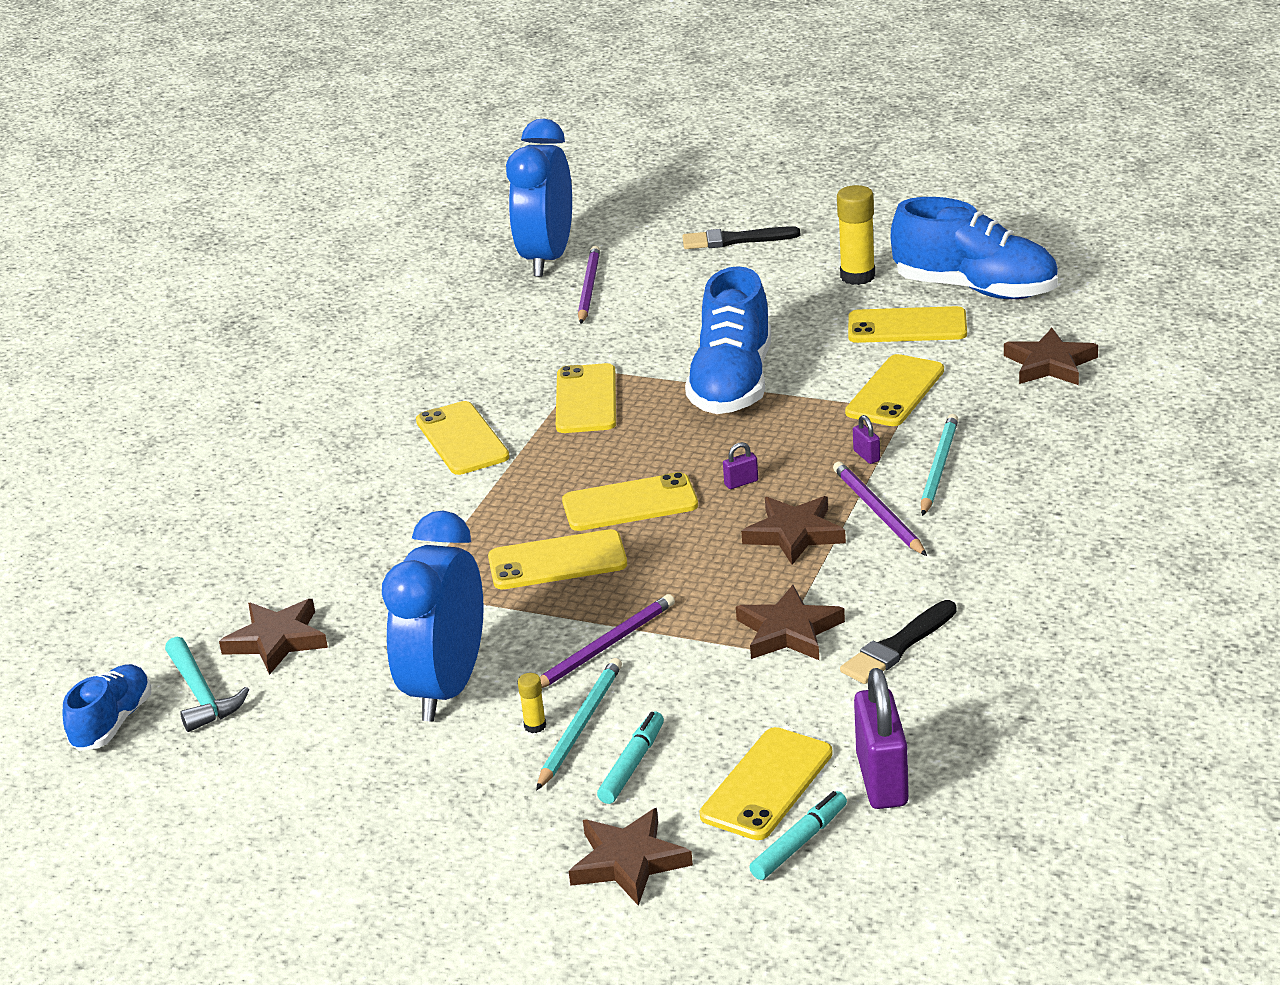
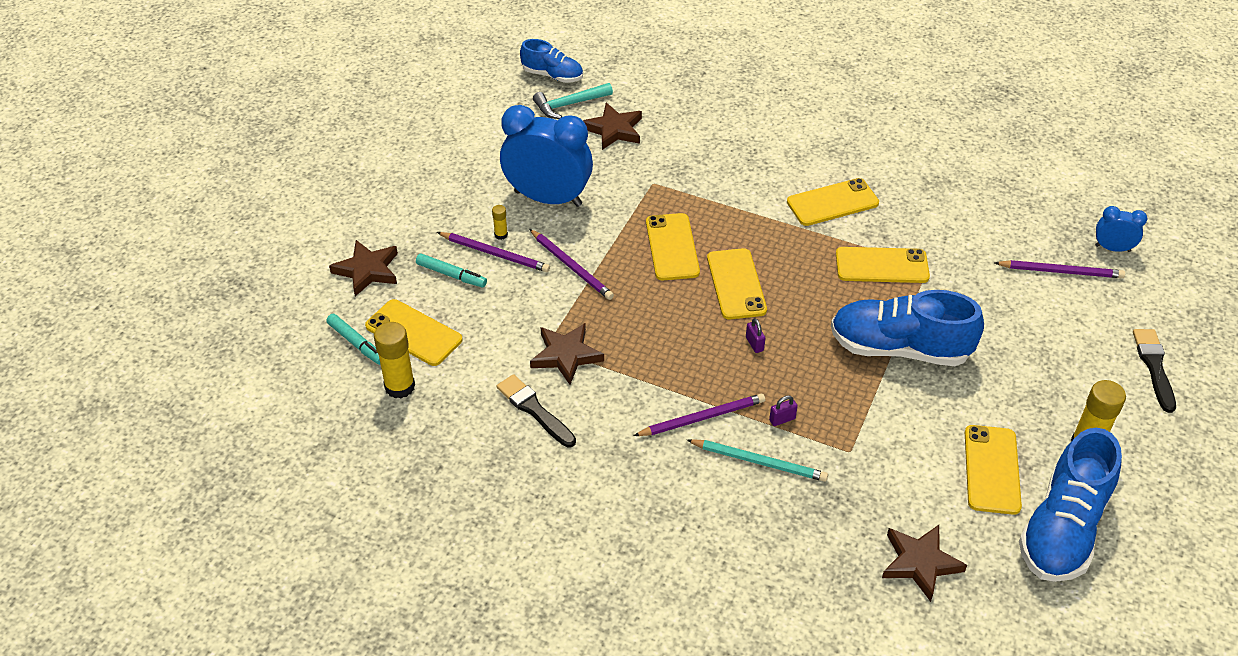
camera: 90 degrees right, 15 degrees up
blue clock [506,118,572,277] -> blue clock [1095,206,1147,252], size x0.47
turquoise pencil [536,658,622,791] -> purple pencil [437,232,550,272]
brown star [741,496,846,565] -> none
yellow phone [845,354,944,426] -> none
purple padlock [854,668,909,809] -> yellow glue stick [374,322,415,398]

